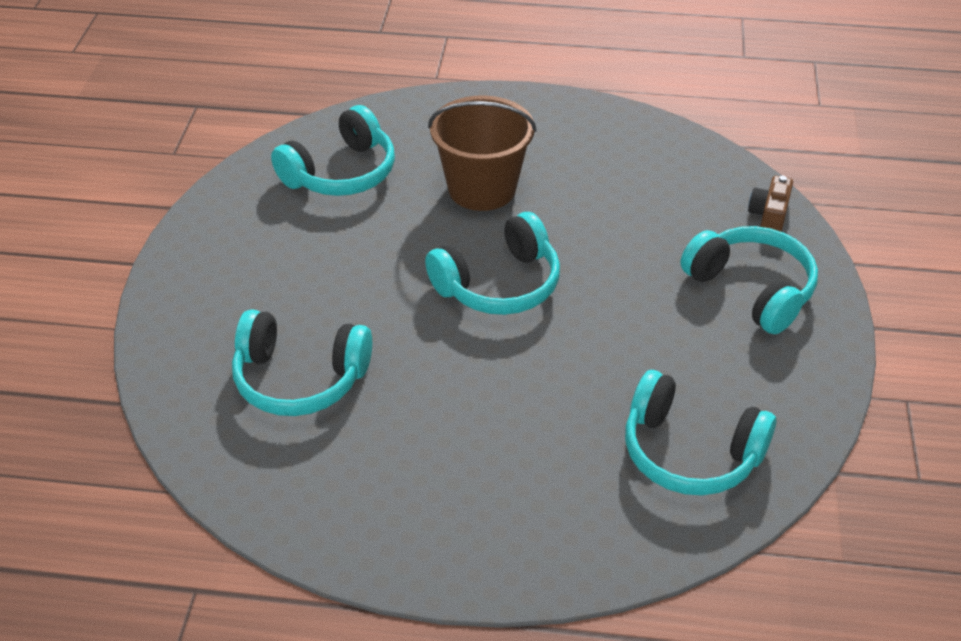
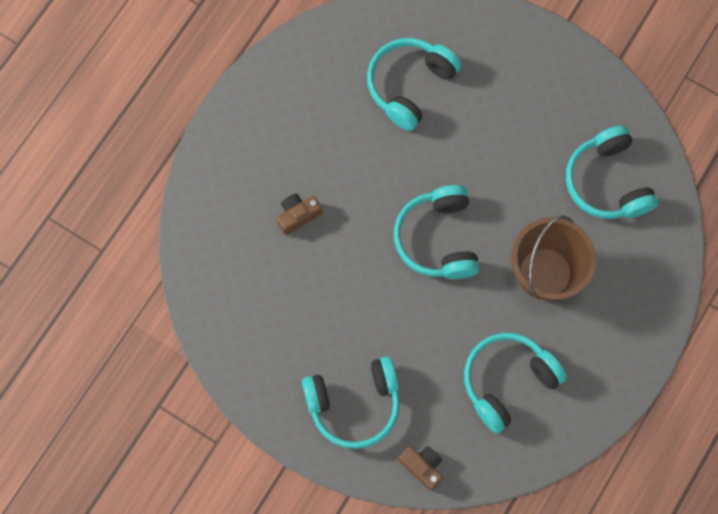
camera: 115 degrees right, 30 degrees up
turquoise headphones [625,370,776,496] -> turquoise headphones moved to [464,333,567,433]
none -> brown camera [277,194,322,235]

